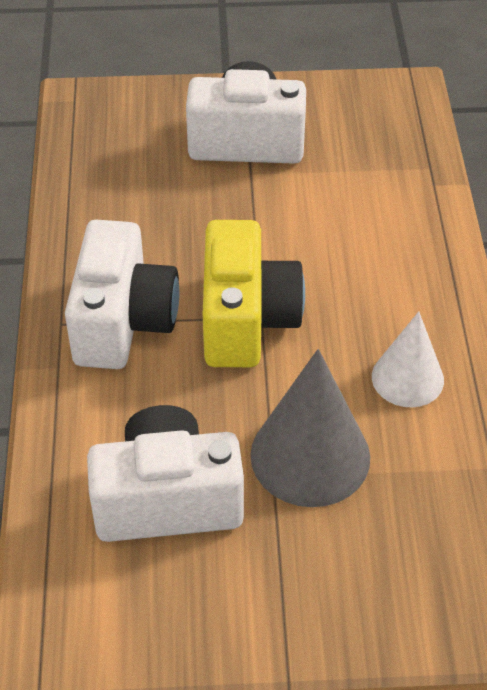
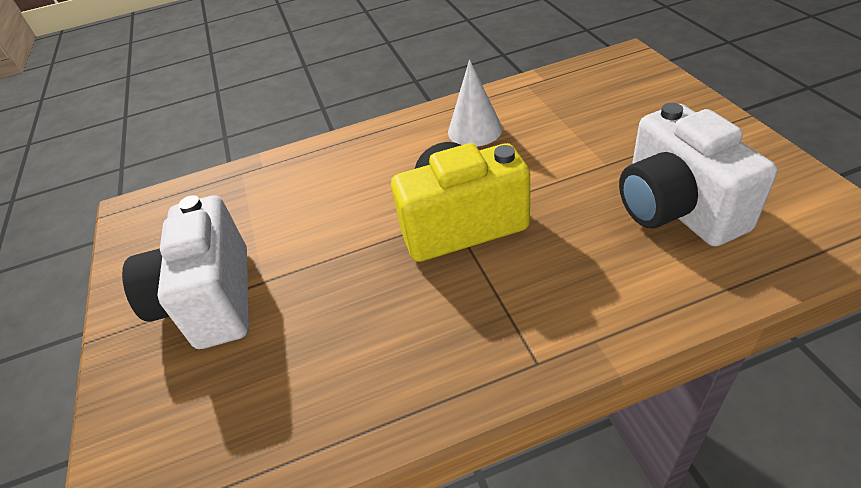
camera: 100 degrees left, 5 degrees down
white camera [65,220,179,369] -> none
grey cone [250,349,370,507] -> none

